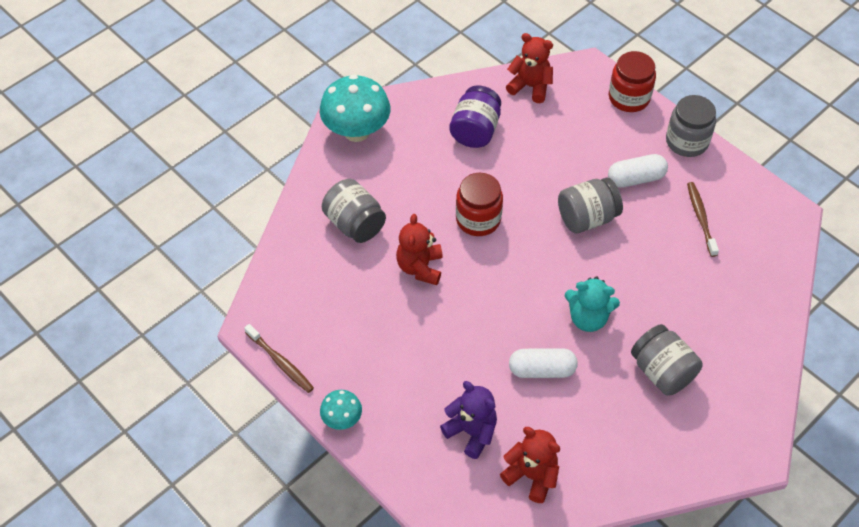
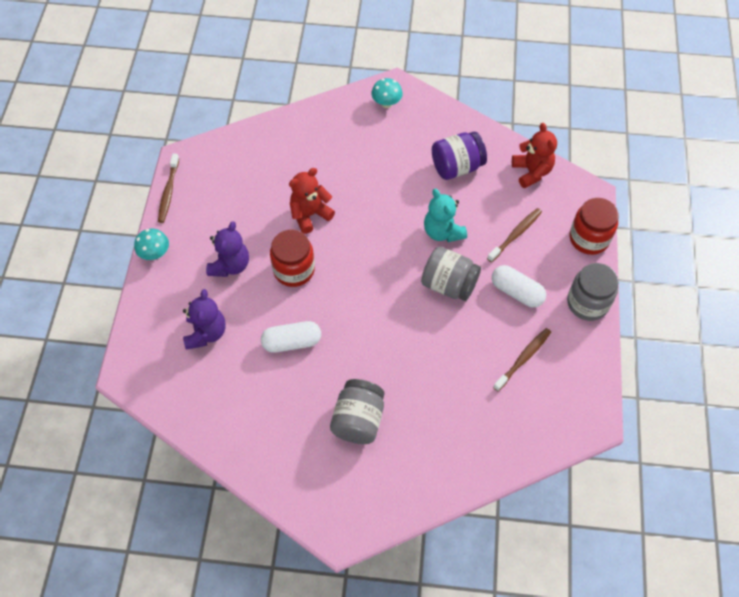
camera: 50 degrees right, 5 degrees up
turquoise mushroom [320,74,390,142] -> turquoise mushroom [371,78,403,108], size x0.51
grey jar [322,179,386,243] -> none
red jar [456,173,503,236] -> red jar moved to [270,230,315,287]
red teddy bear [500,427,560,503] -> none
white capsule [509,348,578,378] -> white capsule turned 60 degrees counterclockwise [261,321,321,353]
turquoise teddy bear [565,276,620,332] -> turquoise teddy bear moved to [424,188,467,242]
none -> purple teddy bear [206,221,249,277]
none -> brown toothbrush [487,208,542,262]

